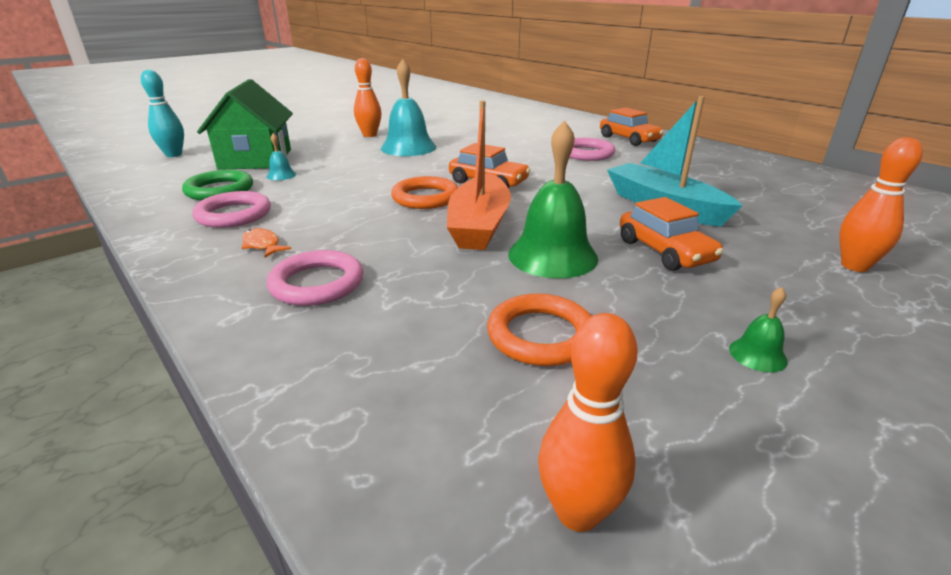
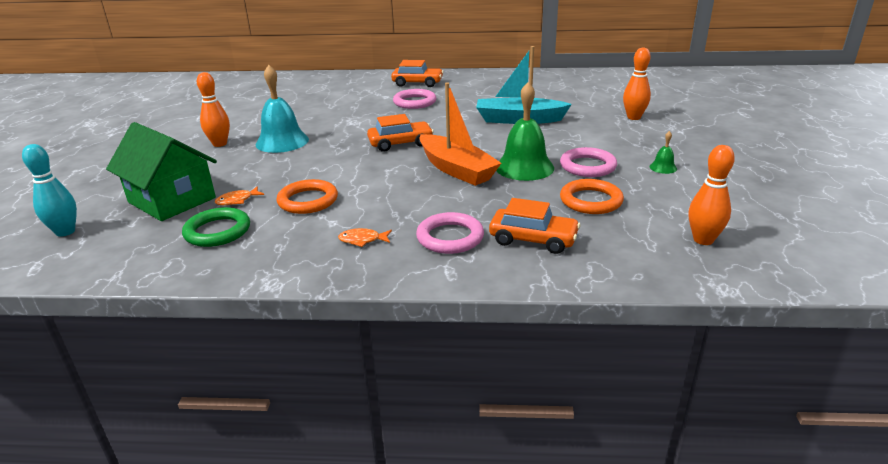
camera: 45 degrees left, 0 degrees up
pink ring [192,191,271,228] -> pink ring moved to [560,147,617,177]
turquoise bell [267,133,296,180] -> orange fish [215,186,264,205]
orange ring [391,176,458,209] -> orange ring moved to [276,179,338,214]
orange car [620,197,724,271] -> orange car moved to [489,198,580,254]

